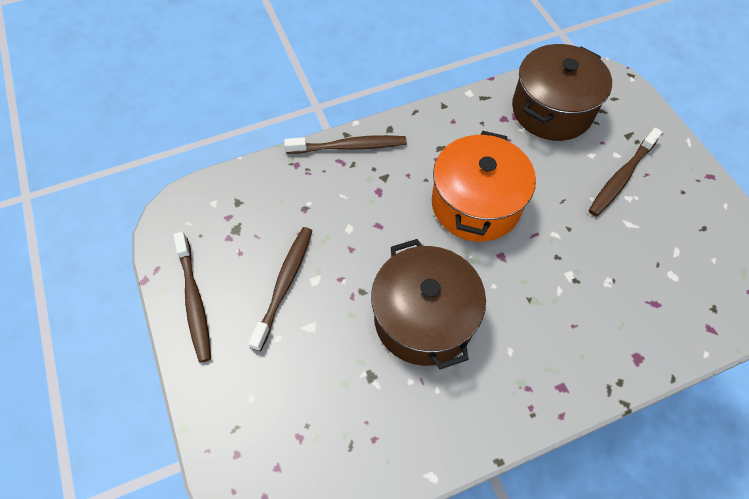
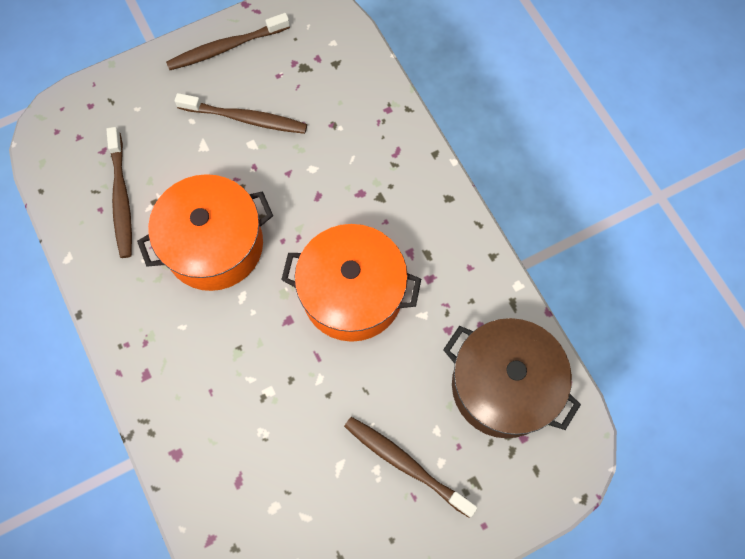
camera: 85 degrees right, 10 degrees up
brown toothbrush [284,135,407,154] -> brown toothbrush moved to [106,127,132,258]
brown pot [371,239,486,369] -> orange pot [137,174,273,291]

